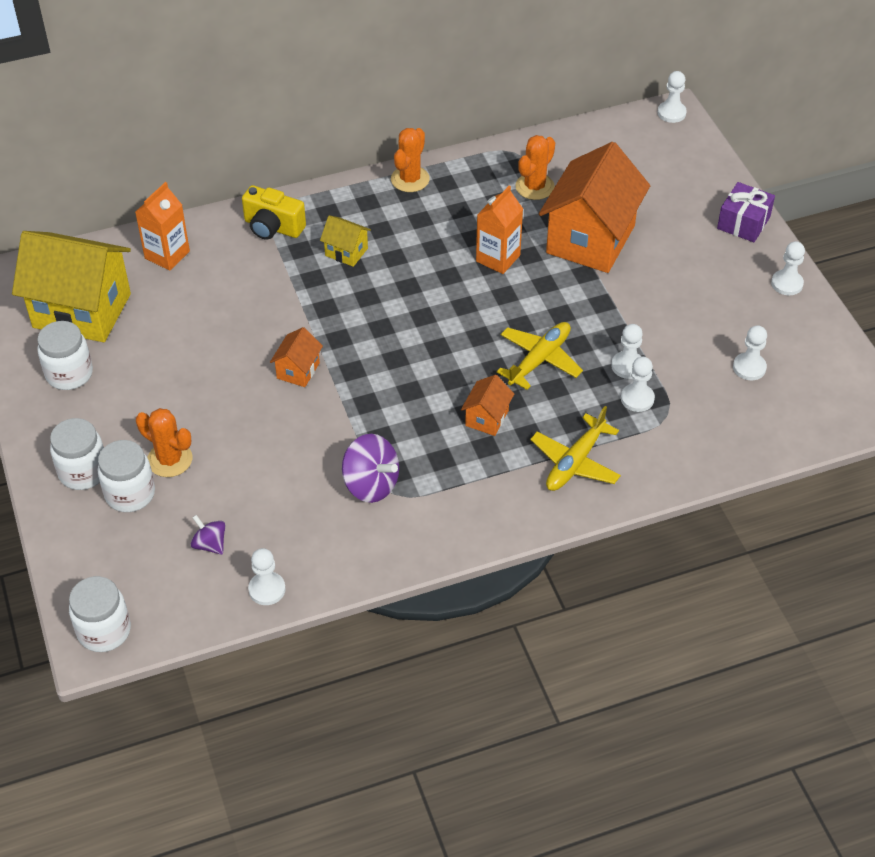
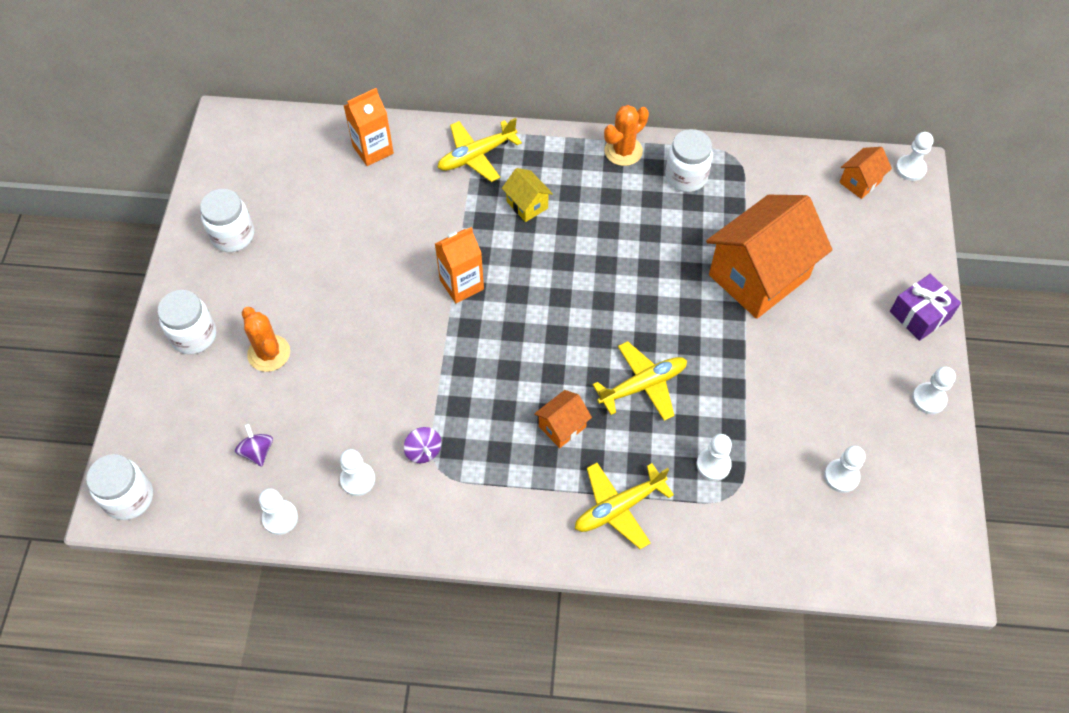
camera: 25 degrees right, 10 degrees up
yellow house [12,231,131,342] -> none
white jar [98,440,155,512] -> white jar moved to [665,129,713,192]
yellow camera [242,185,306,240] -> yellow plane [437,118,522,182]
orange house [270,327,323,387] -> orange house moved to [839,147,892,199]
purple spinning top [342,434,399,503] -> purple spinning top [404,427,441,463], size x0.58
orange carton [476,186,523,274] -> orange carton moved to [435,227,484,303]
orange cactus [515,135,555,200] -> none
white pawn [611,324,643,379] -> white pawn moved to [340,449,375,496]

